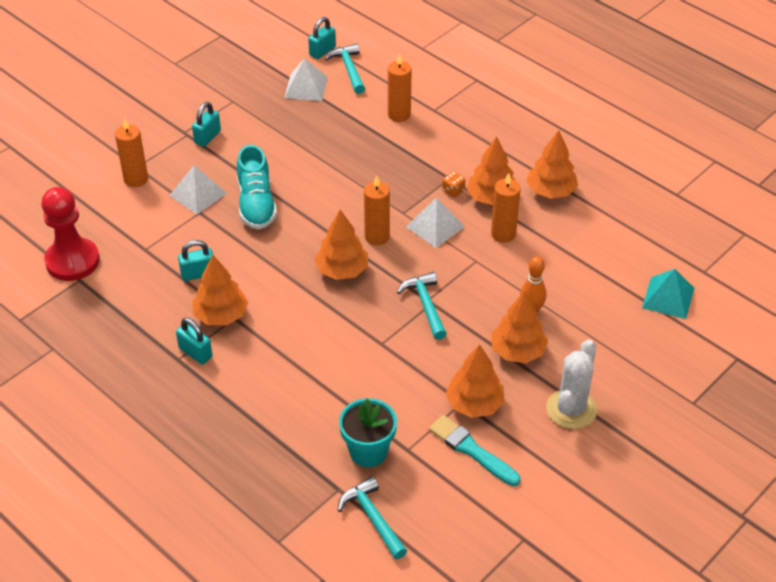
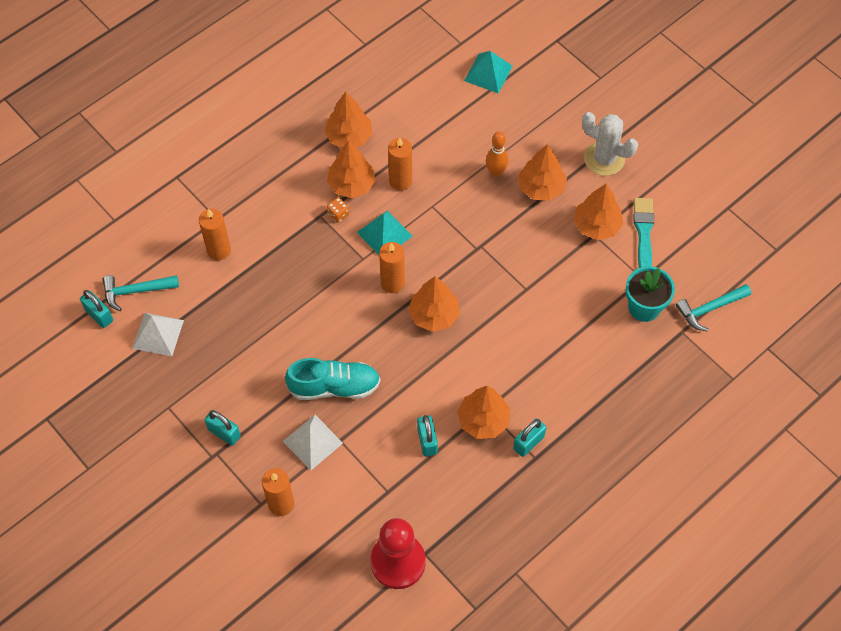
camera: 85 degrees left, 15 degrees up
turquoise hammer [397,272,447,340] -> none
white pyramid [406,197,465,248] -> turquoise pyramid [357,210,413,255]
turquoise brush [429,415,520,486] -> turquoise brush turned 135 degrees clockwise [633,198,654,268]

